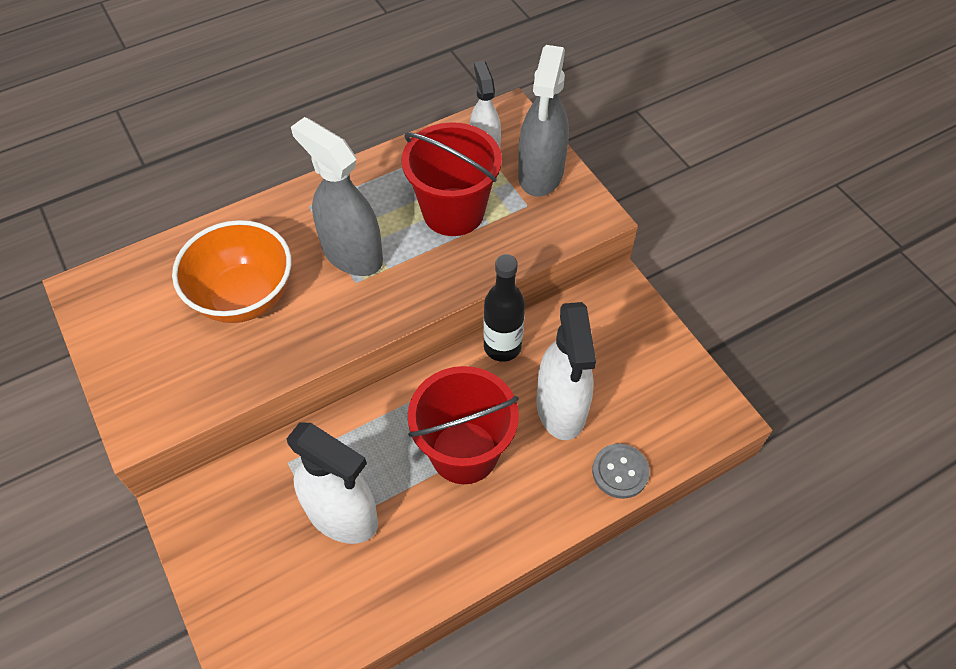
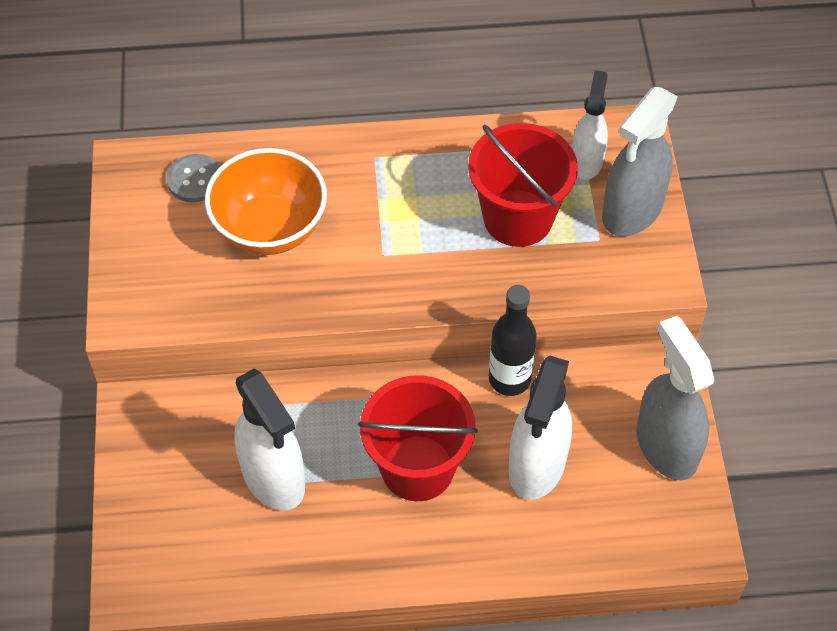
camera: 25 degrees right, 0 degrees up
grey spray bottle [291,117,383,276] -> grey spray bottle moved to [636,316,714,480]
grey button [592,444,650,499] -> grey button moved to [166,154,220,202]

